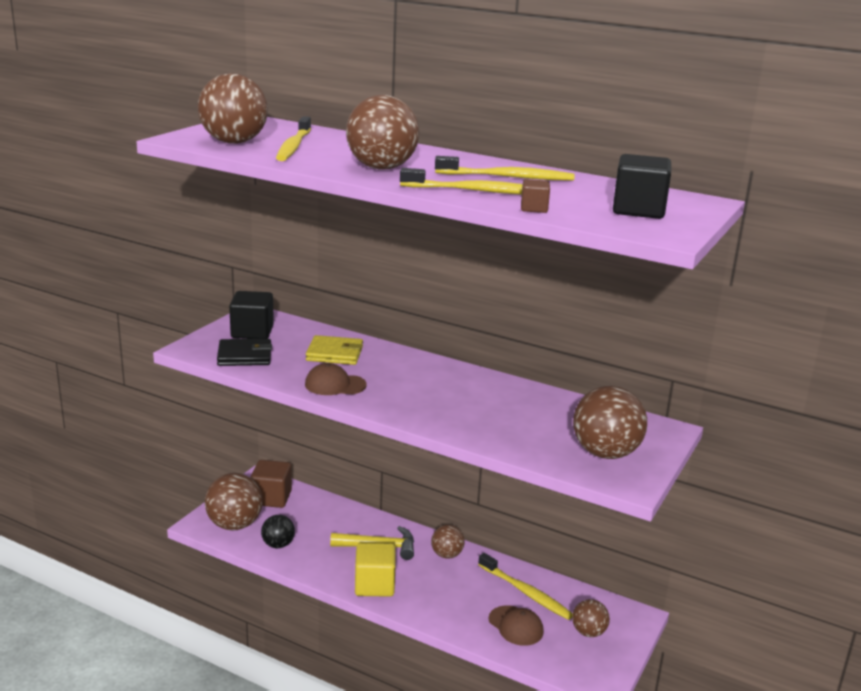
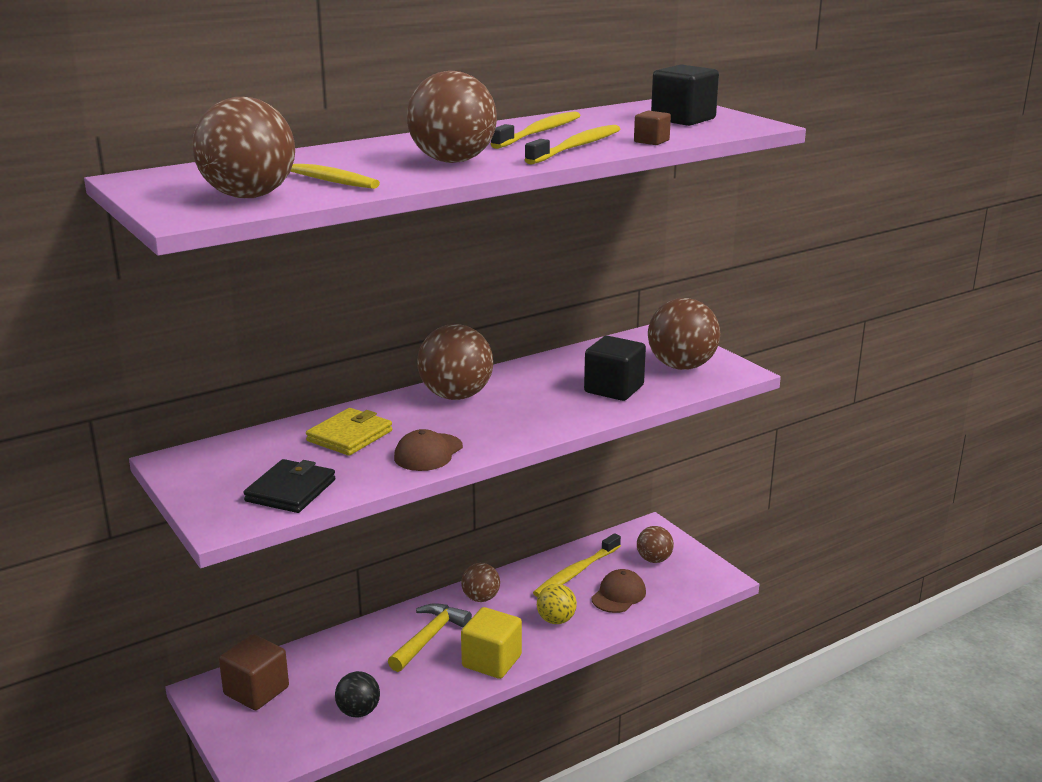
camera: 60 degrees left, 0 degrees up
brown ball [205,473,263,530] -> brown ball moved to [417,324,493,400]
black cube [229,291,274,339] -> black cube moved to [584,336,646,401]
yellow toothbrush [478,553,573,620] -> yellow toothbrush turned 150 degrees clockwise [533,533,621,597]
brown cap [489,605,544,646] -> brown cap turned 45 degrees counterclockwise [591,569,646,613]
none -> yellow ball [537,584,577,624]

